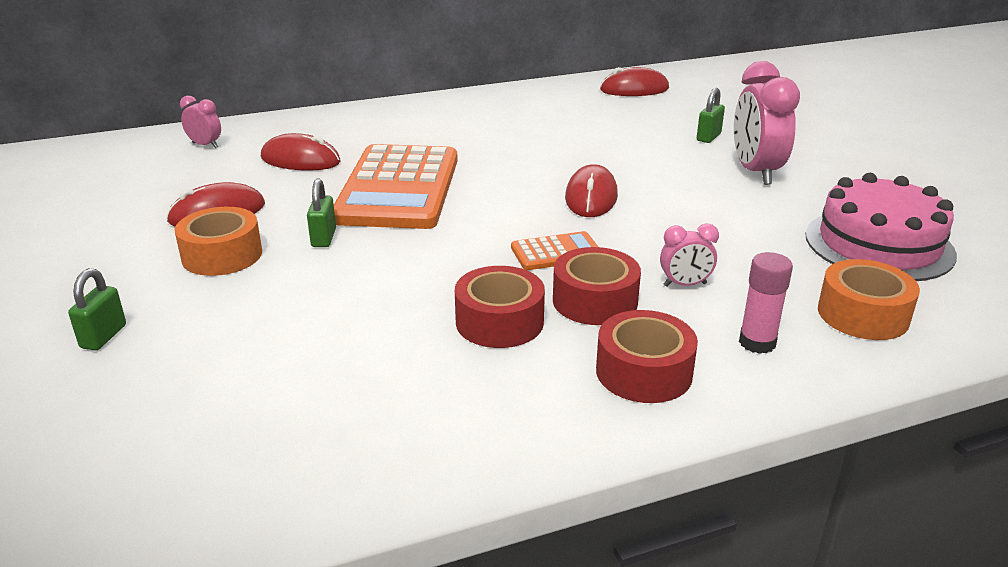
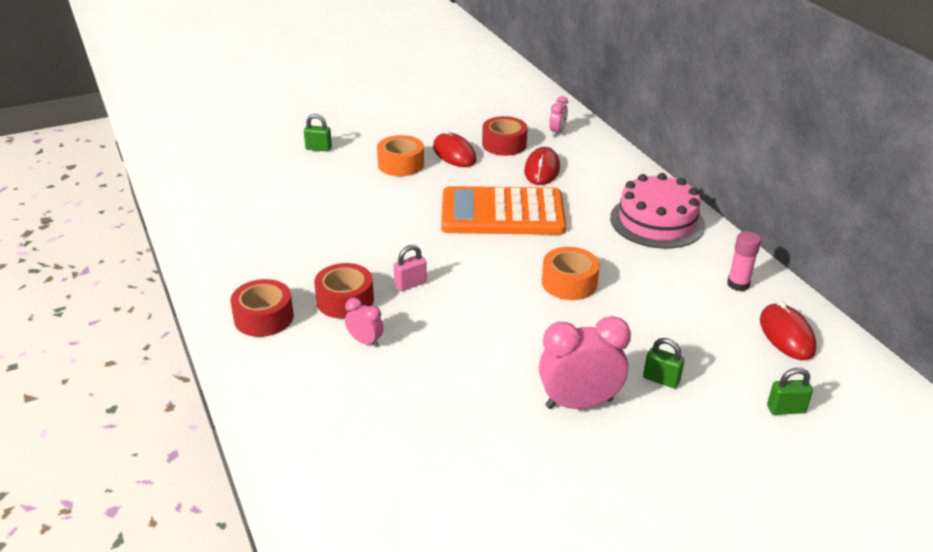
camera: 85 degrees right, 5 degrees up
green padlock [307,179,336,247] -> green padlock moved to [767,368,813,415]
red tape [455,266,545,348] -> red tape moved to [482,116,528,156]
orange calculator [511,231,598,270] -> pink padlock [394,245,427,291]
red mouse [565,164,618,217] -> none
pink clock [660,223,719,287] -> pink clock turned 135 degrees clockwise [345,298,384,347]
pink glue stick [739,252,793,354] -> pink glue stick moved to [727,231,761,291]
pink cake [805,173,957,281] -> pink cake moved to [610,173,705,249]
orange tape [818,259,920,340] -> orange tape moved to [542,247,600,300]

